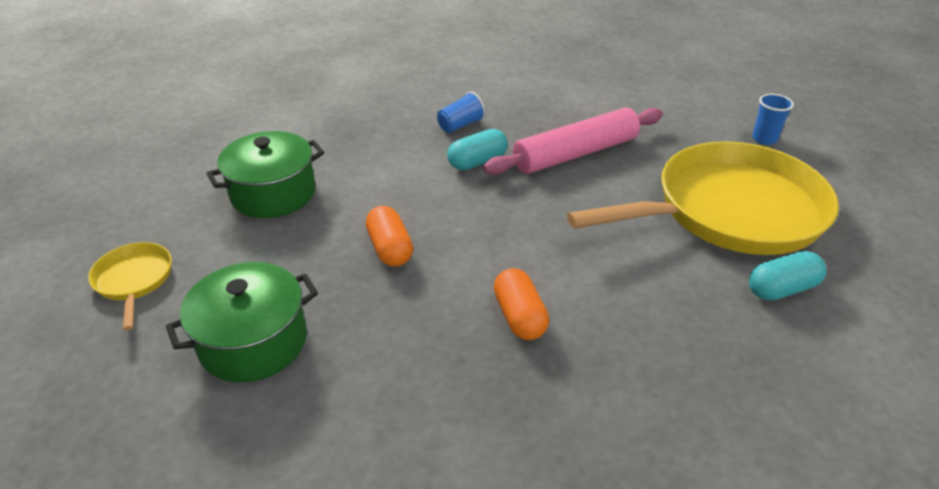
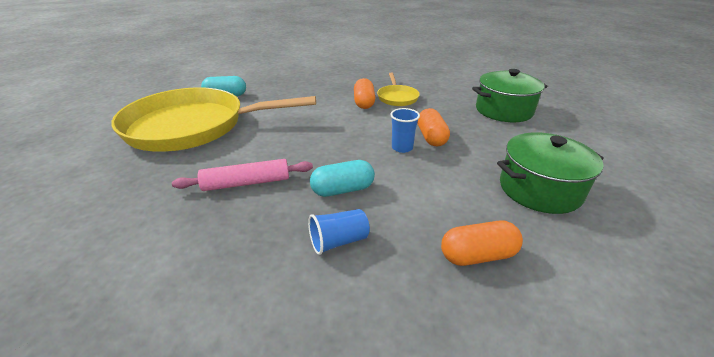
camera: 165 degrees left, 5 degrees down
yellow pan [88,242,172,331] -> yellow pan moved to [377,72,420,106]
pink rolling pin [483,107,663,175] -> pink rolling pin [172,159,313,191], size x0.65
blue cup [752,94,794,145] -> blue cup moved to [390,108,420,153]
none -> orange capsule [441,221,523,266]

